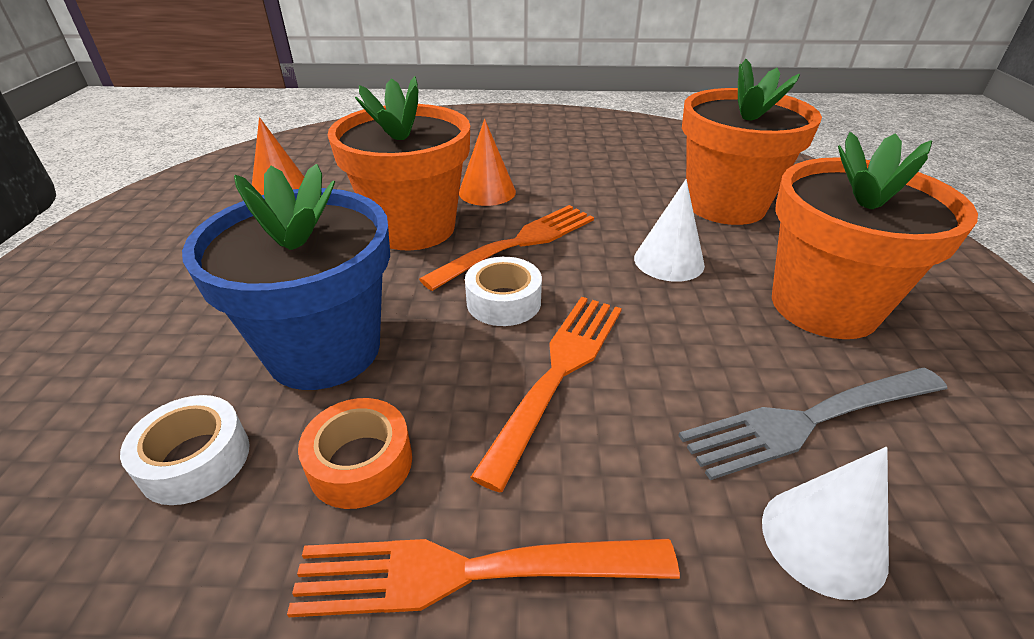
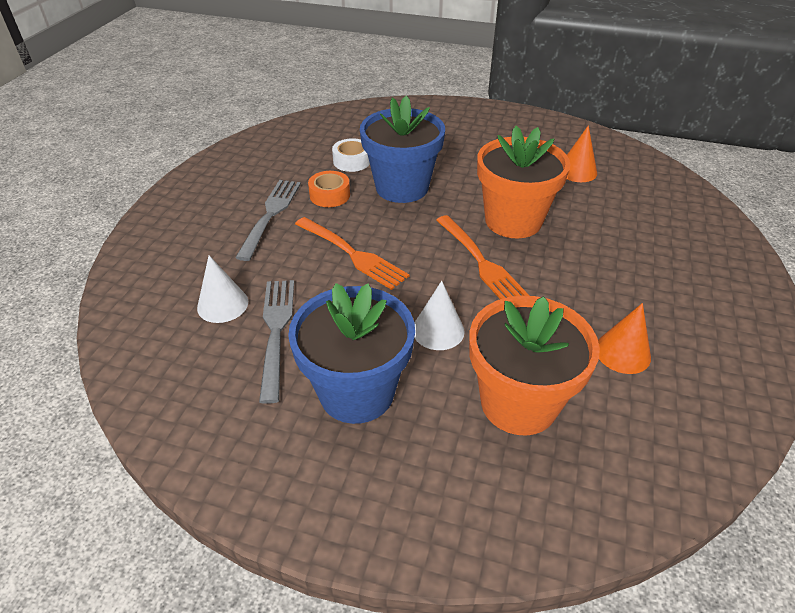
camera: 105 degrees right, 5 degrees up
orange fork [287,539,680,617] -> grey fork [235,180,301,261]
orange cone [459,119,516,206] -> orange cone moved to [598,303,651,374]
white tape [465,257,542,326] -> none
orange flower pot [772,132,978,339] -> blue flower pot [288,283,415,424]

